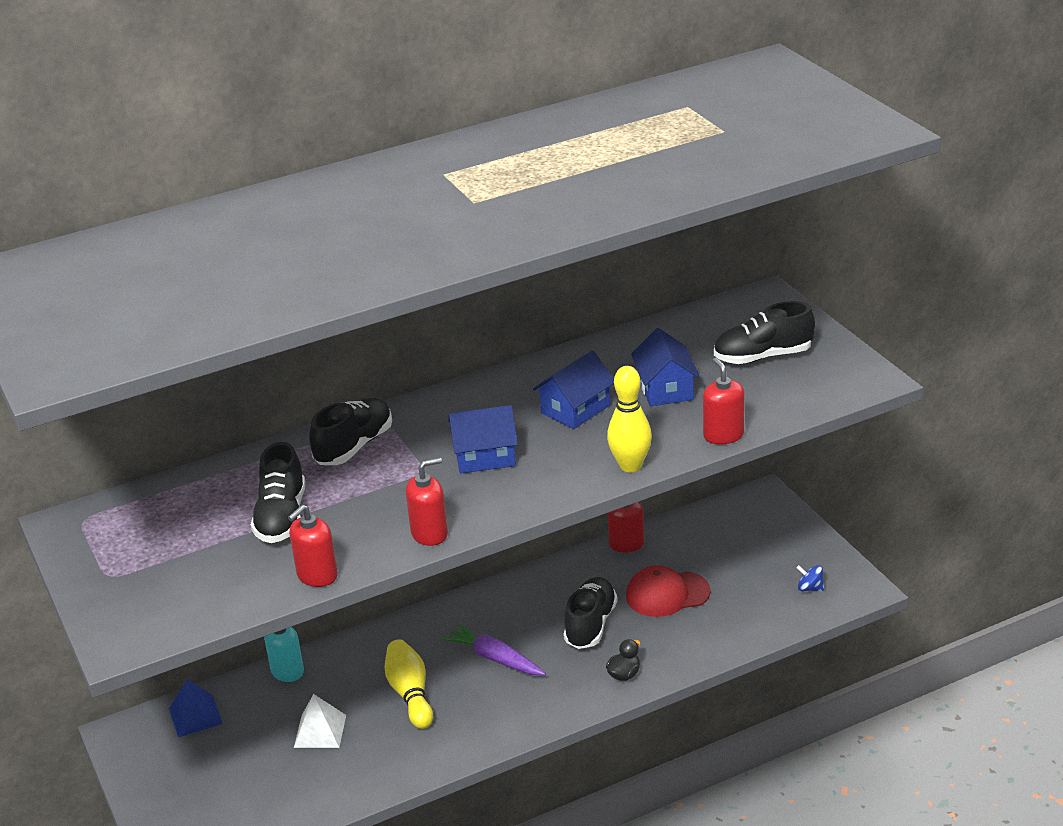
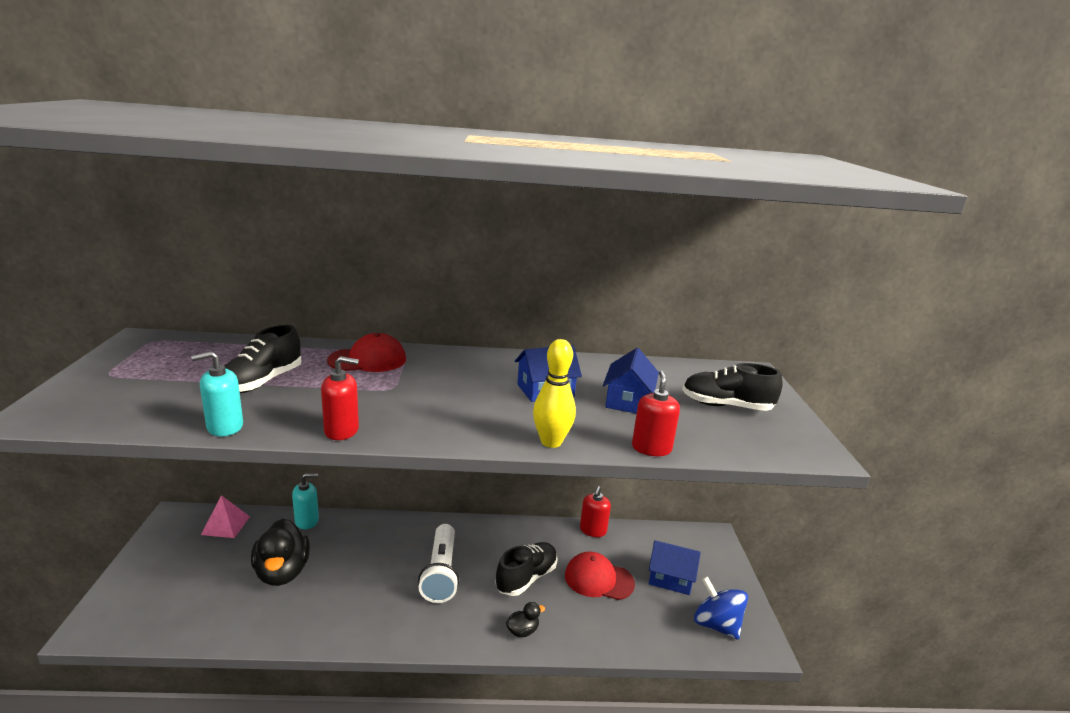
camera: 20 degrees right, 10 degrees down
blue pyramid [169,679,223,737] -> pink pyramid [201,495,250,538]
red soap dispenser [288,505,338,587] -> turquoise soap dispenser [191,351,243,437]
white pyramid [294,694,346,748] -> black duck [251,519,310,586]
black shoe [309,398,392,465] -> red cap [327,333,406,372]
yellow bowling pin [385,639,433,729] -> none
purple carrot [442,623,546,675] -> white flashlight [418,524,459,603]
blue house [449,405,518,473] -> blue house moved to [649,540,701,595]
blue spinning top [796,565,824,591] -> blue spinning top [694,576,748,640], size x2.00

